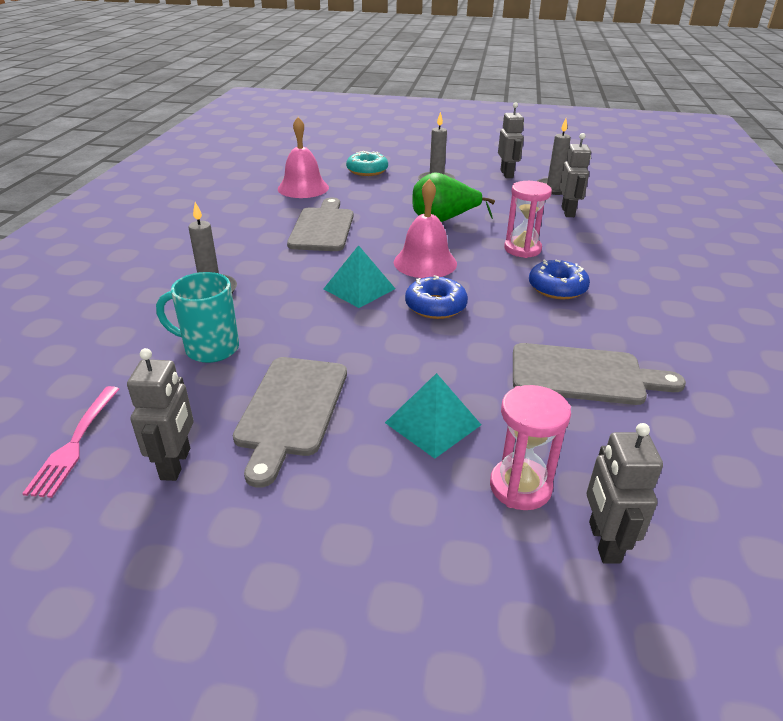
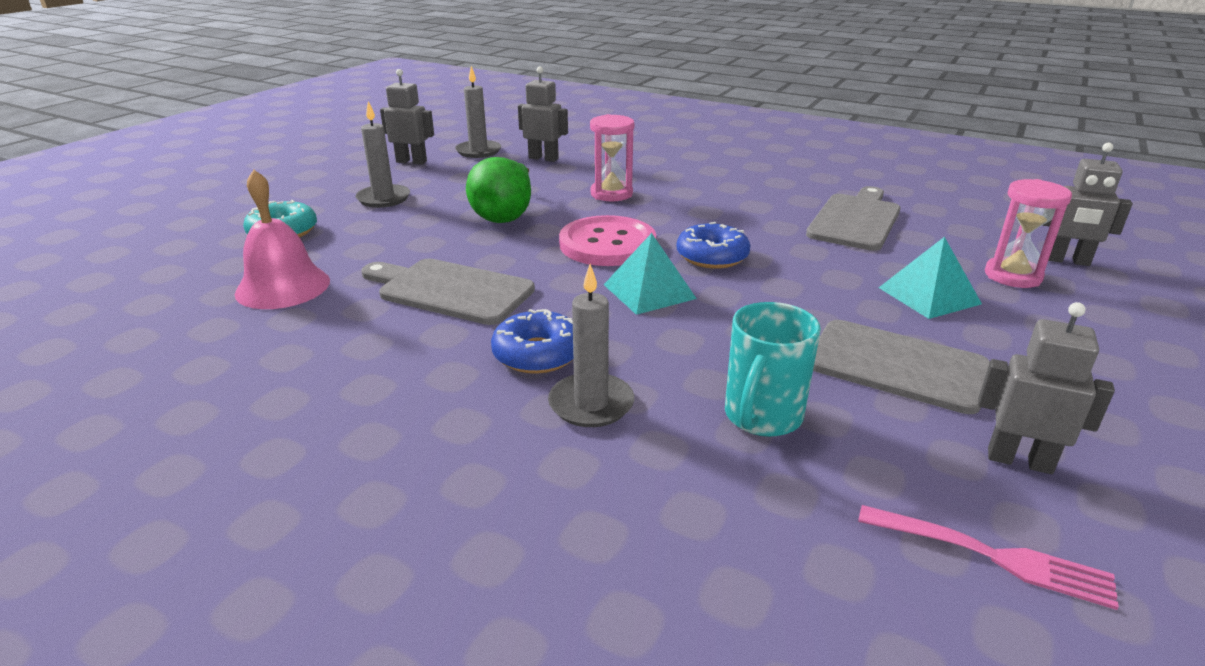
camera: 70 degrees left, 5 degrees down
pink bell [394,179,457,278] -> pink button [559,215,656,266]
blue donut [529,259,590,299] -> blue donut moved to [491,309,573,374]

